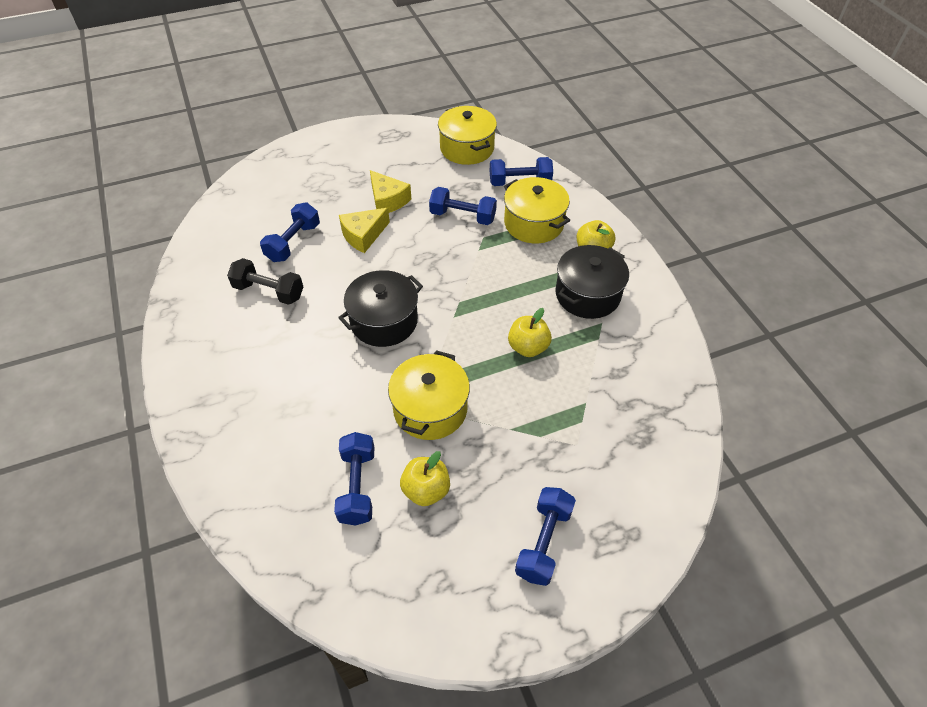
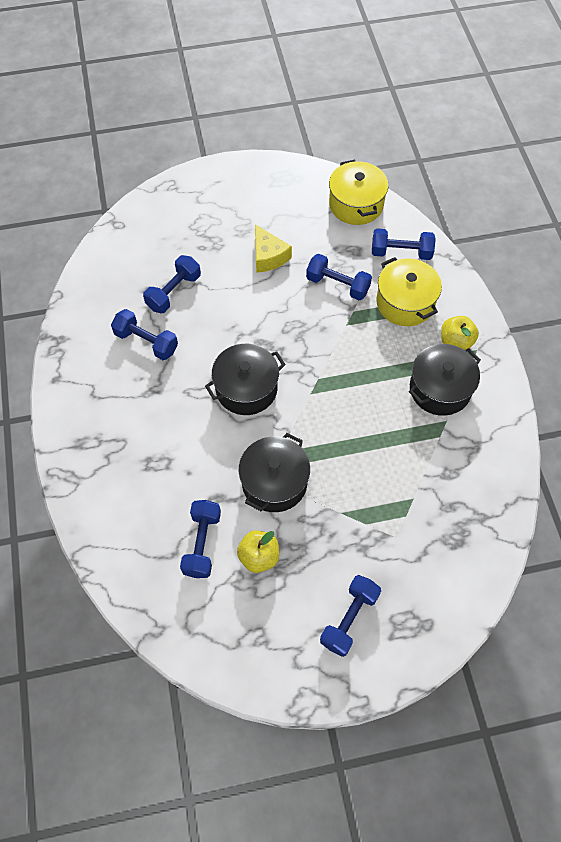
camera: 10 degrees right, 10 degrees up
black dumbbell [227,258,303,305] -> blue dumbbell [111,309,178,360]
yellow cheese [339,208,390,253] -> none
yellow pot [388,350,470,440] -> black pot [239,433,310,512]
yellow apple [508,308,552,357] -> none

